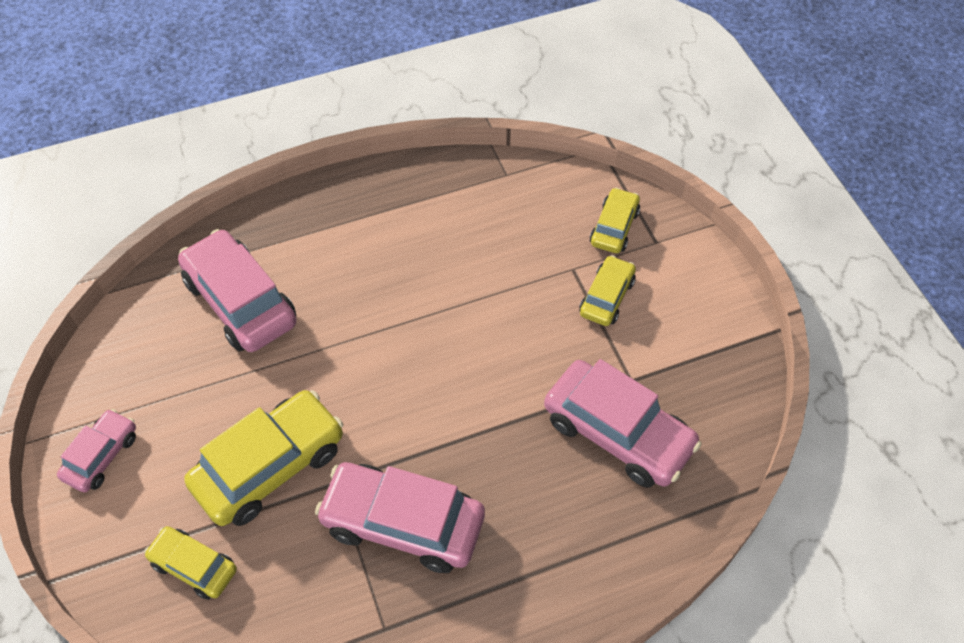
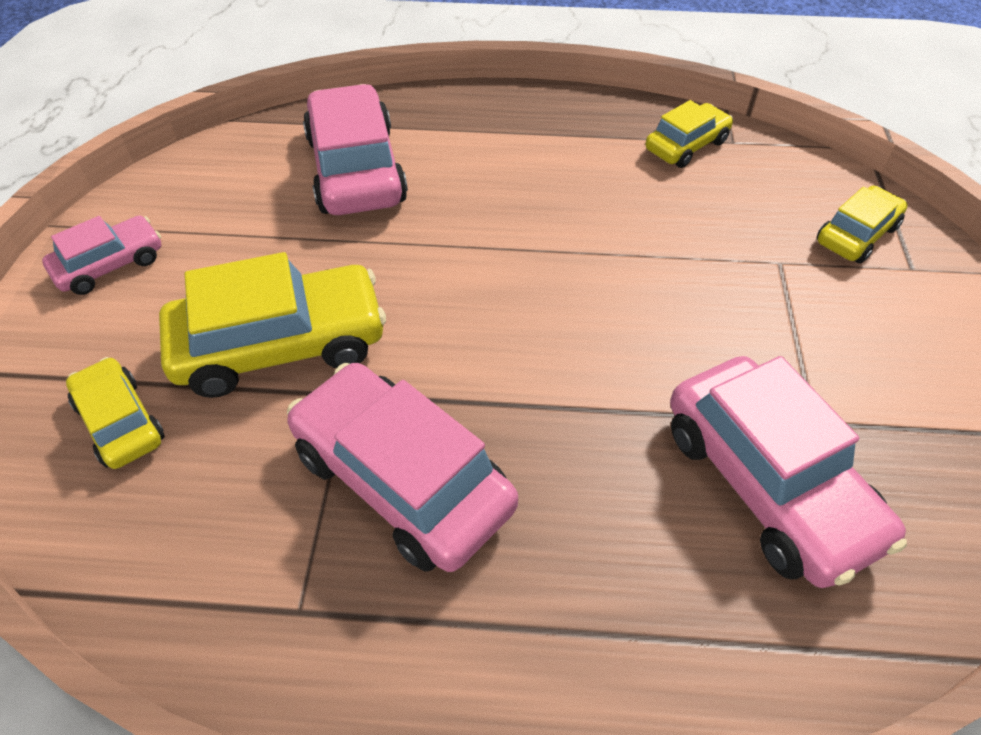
camera: 25 degrees right, 5 degrees down
yellow car [579,255,636,326] -> yellow car moved to [646,100,733,168]

